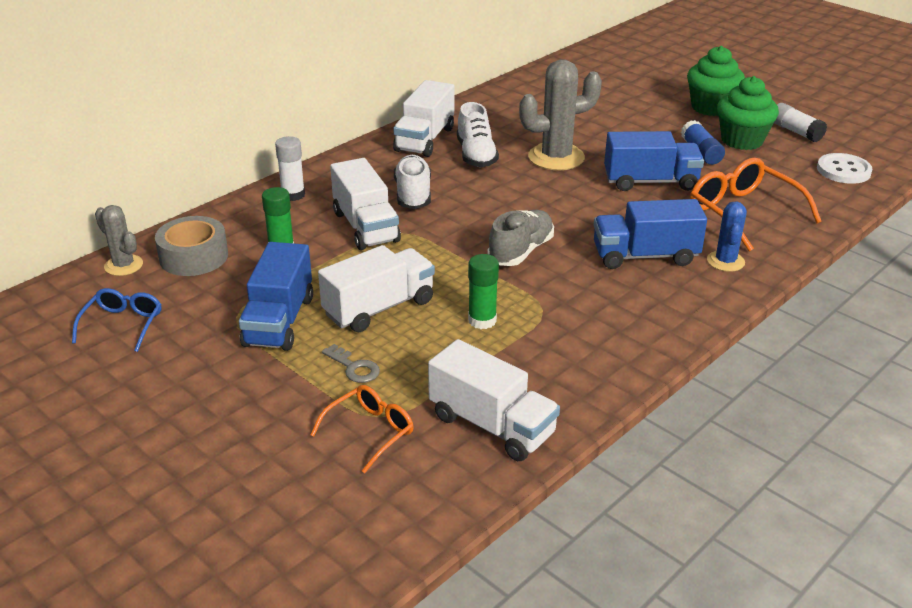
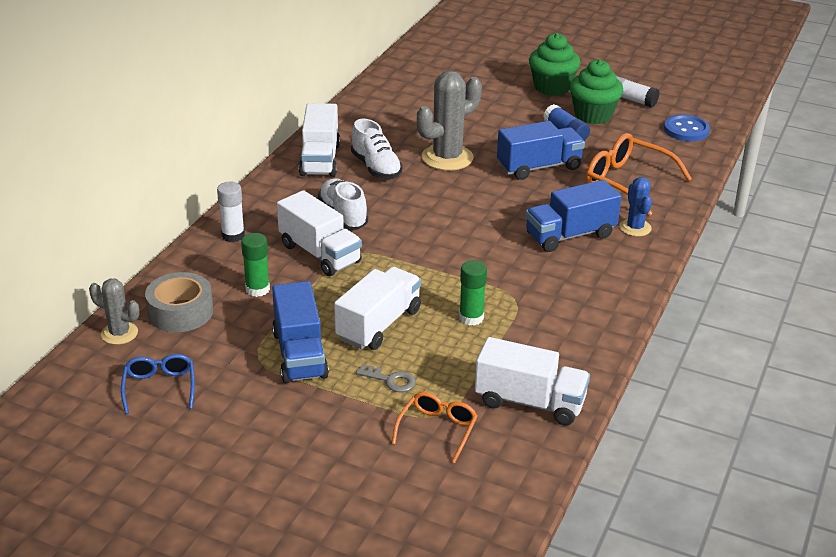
camera: 20 degrees left, 0 degrees up
grey shoe [488,210,554,266] -> none
white button [817,153,872,184] -> blue button [664,115,710,141]

